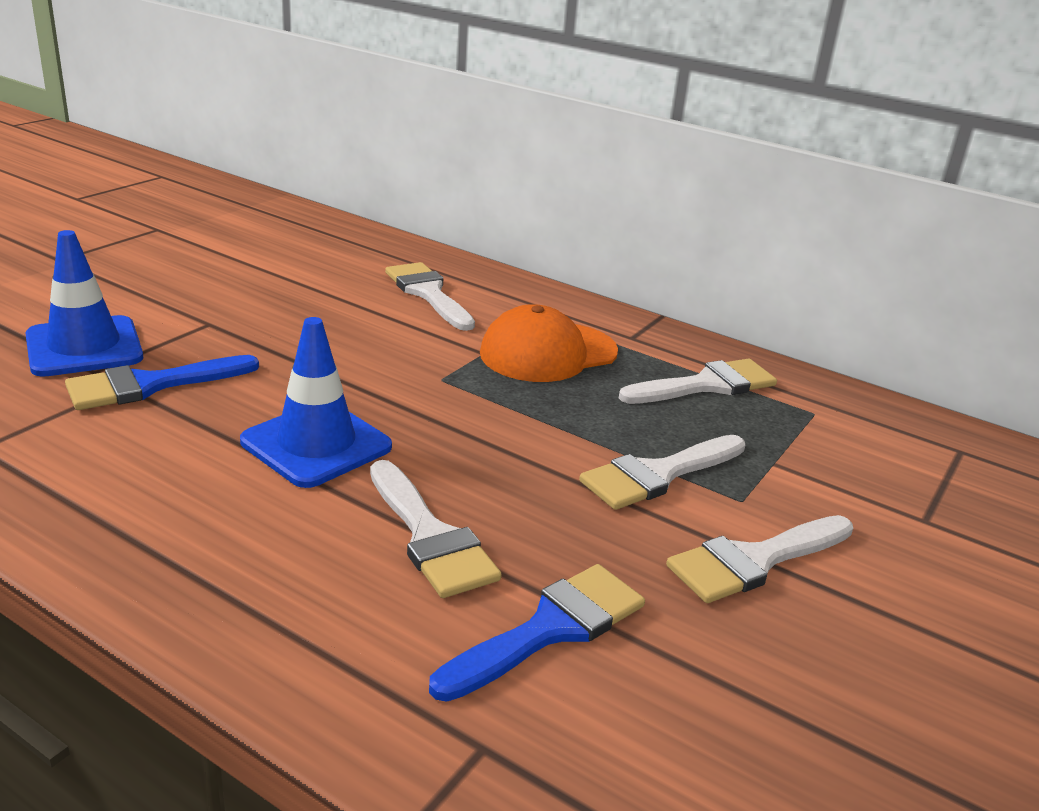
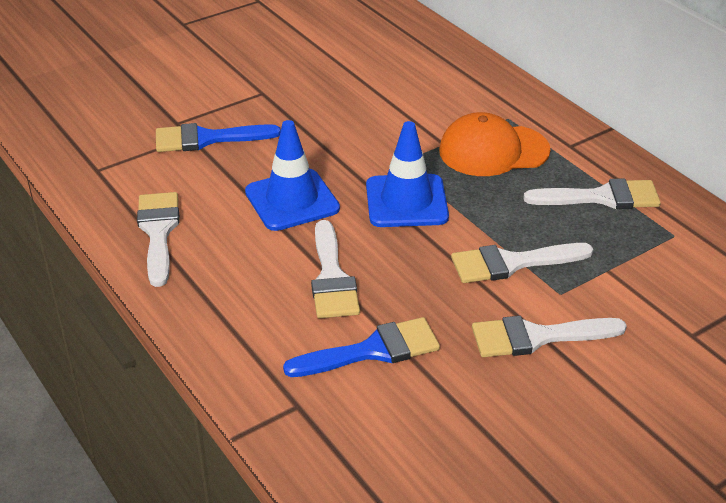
camera: 25 degrees right, 10 degrees up
blue traffic cone [25,230,143,377] -> blue traffic cone moved to [366,121,449,227]
white brush [385,262,475,331] -> white brush moved to [137,192,179,287]

